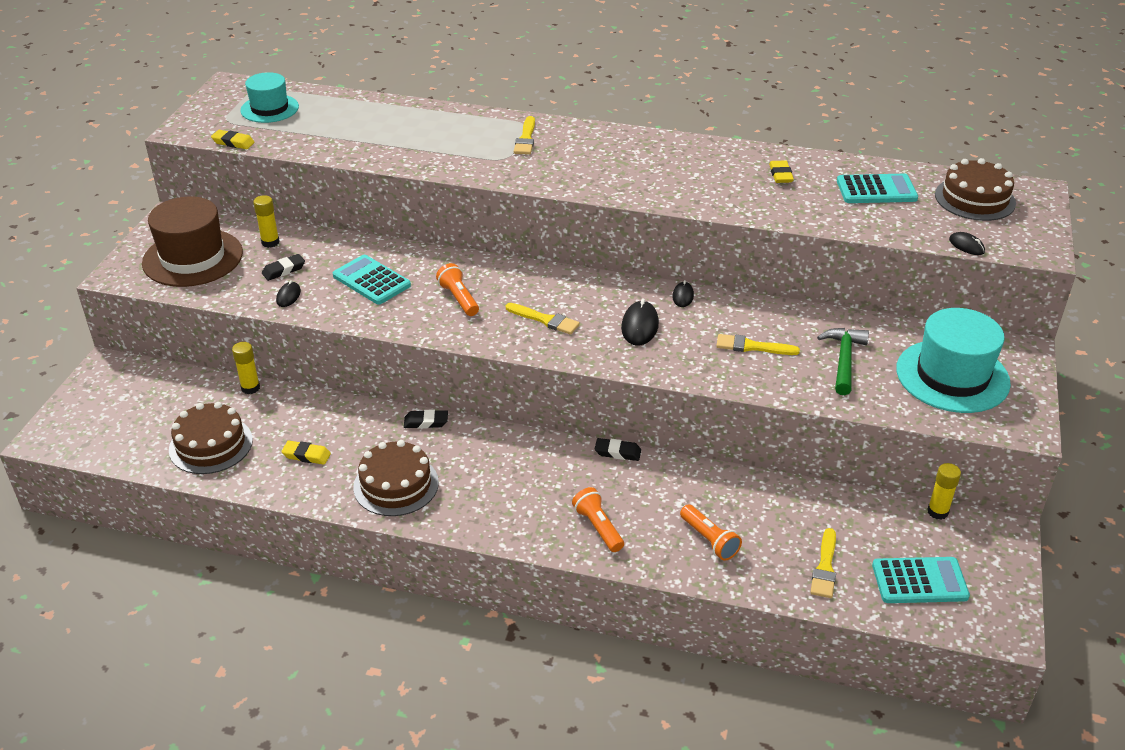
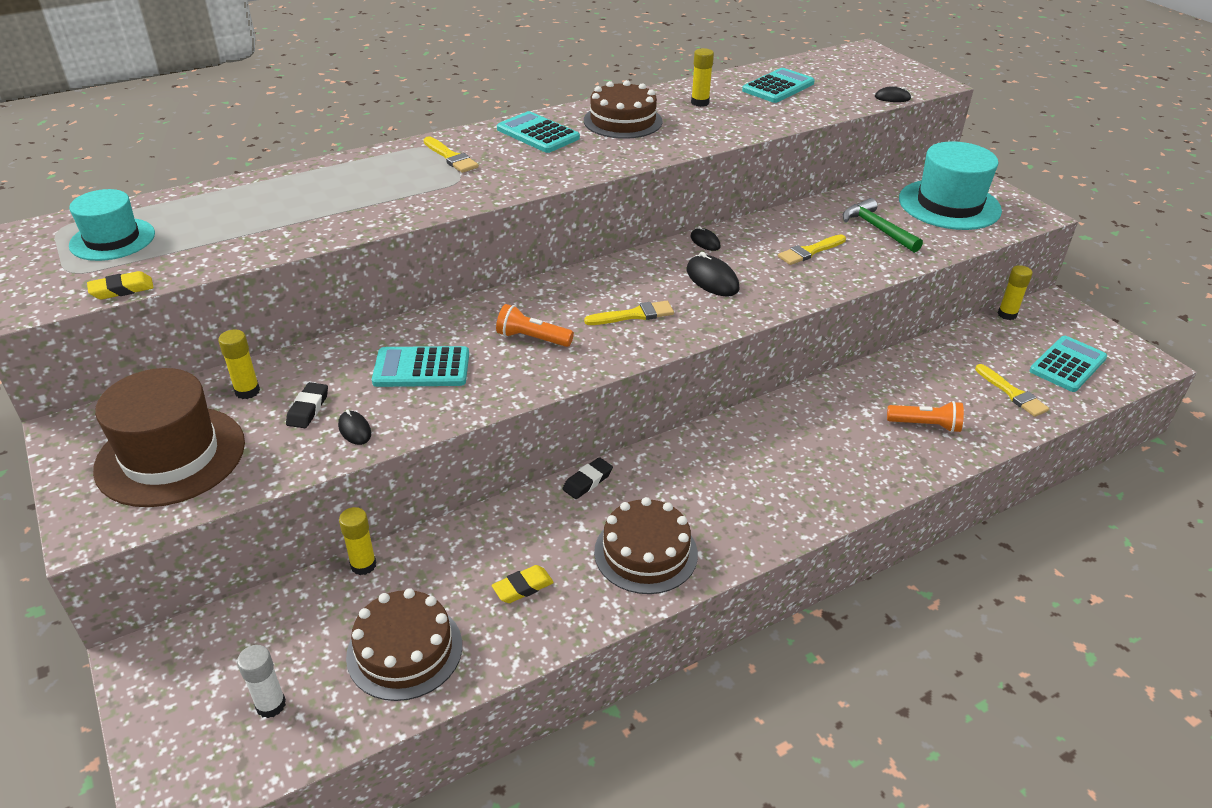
camera: 45 degrees left, 0 degrees up
orange flashlight [572,487,624,552] -> none
black eraser [595,438,641,461] -> none
yellow eraser [769,160,794,183] -> yellow glue stick [691,48,714,107]
brown cake [935,158,1016,221] -> brown cake moved to [584,80,662,139]
none -> white glue stick [237,645,286,718]
none -> turquoise calculator [497,111,580,153]

